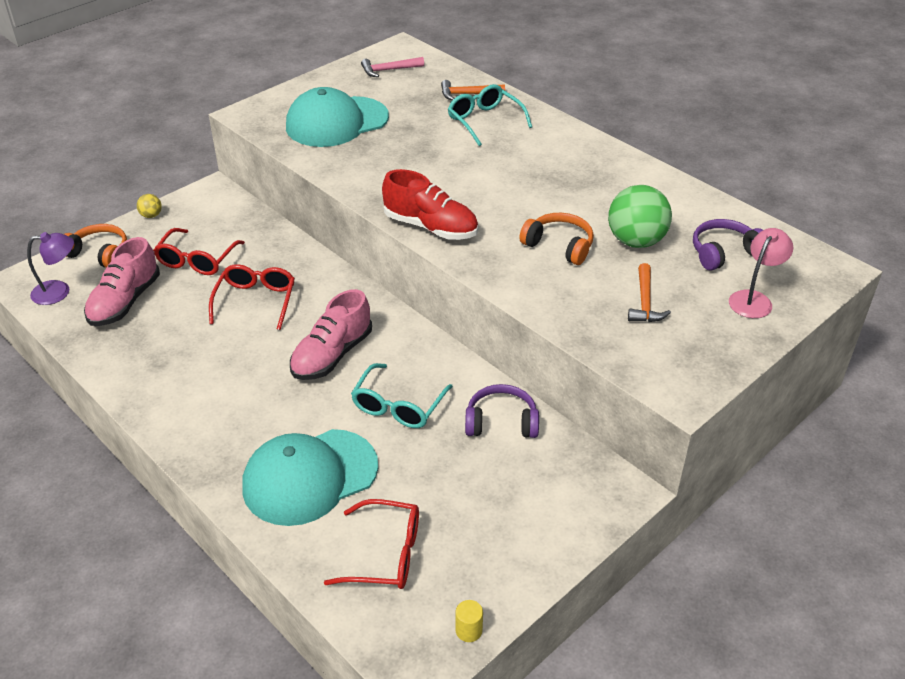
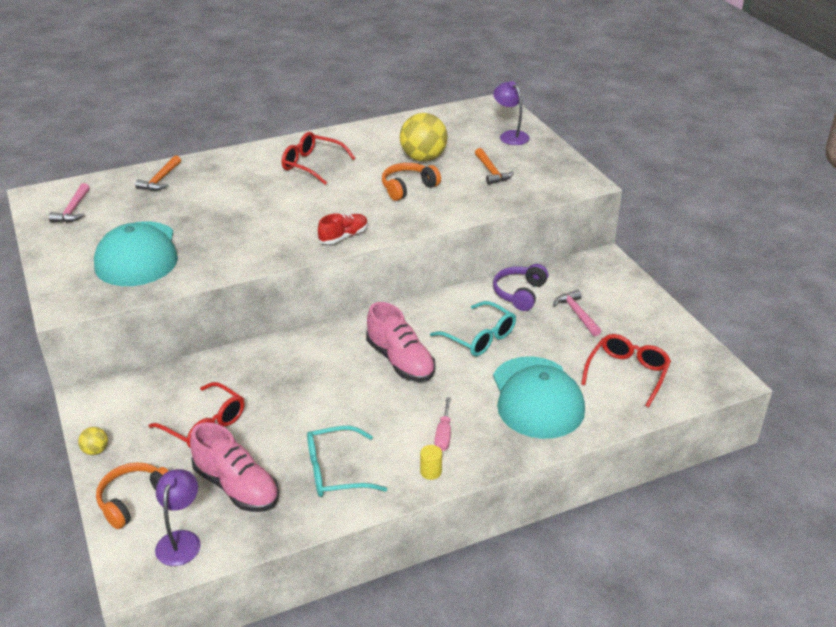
camera: 70 degrees left, 5 degrees down
red glasses [209,264,295,330] -> red glasses moved to [282,132,355,185]
red shoe [382,169,478,240] -> red shoe [318,213,368,244], size x0.62
turquoise glasses [448,84,532,146] -> turquoise glasses moved to [307,426,387,497]
yellow cylinder [456,600,483,642] -> yellow cylinder moved to [420,445,442,480]
green ball [608,185,672,248] -> yellow ball [400,113,448,162]
orange hammer [628,263,671,322] -> orange hammer turned 45 degrees clockwise [475,148,514,185]
purple headphones [693,219,763,270] -> none
pink lamp [729,228,793,318] -> purple lamp [493,81,530,145]
none -> pink screwdriver [434,397,451,451]
none -> pink hammer [553,290,601,336]

